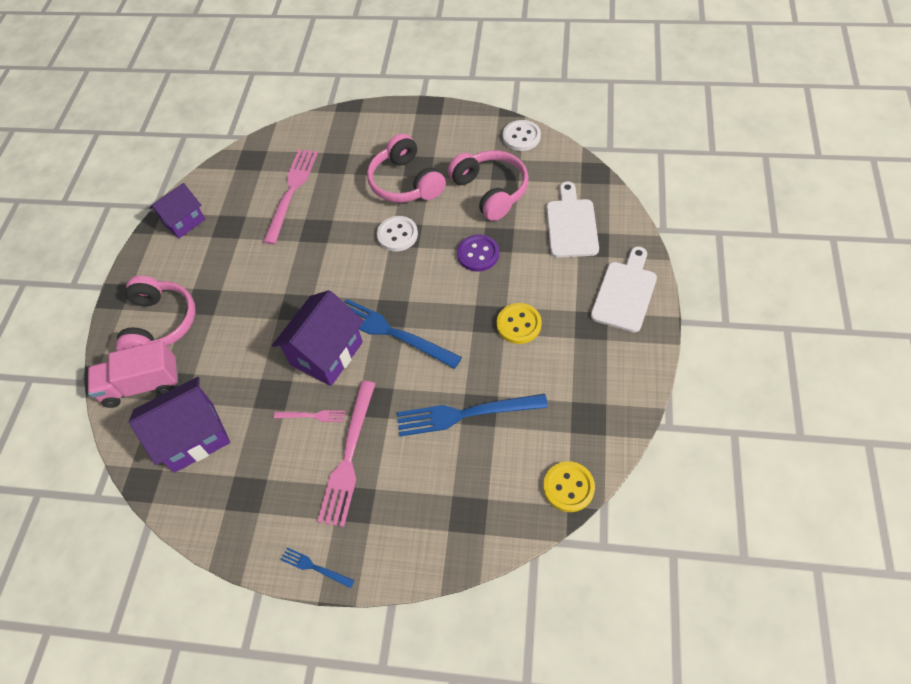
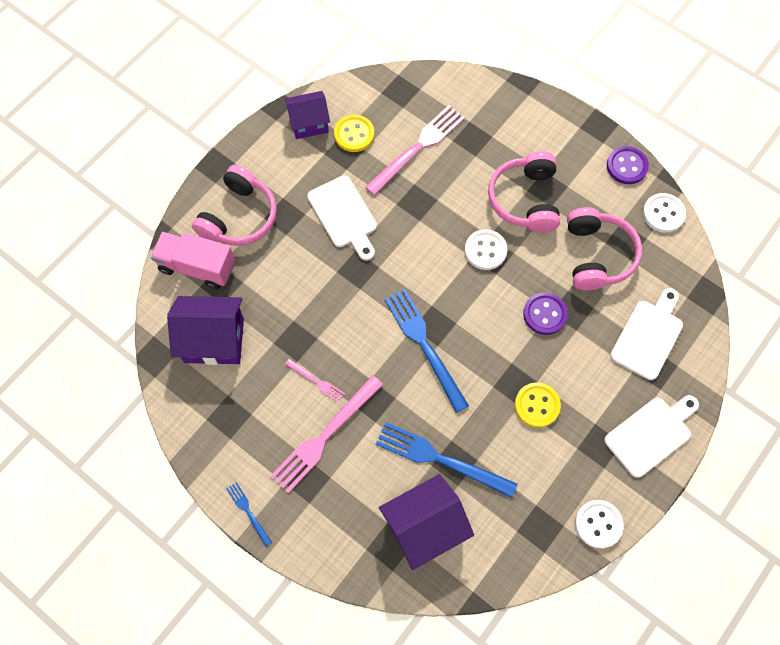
camera: 25 degrees right, 10 degrees up
purple house [272,290,364,386] -> purple house moved to [379,474,474,570]
yellow button [543,461,595,512] -> yellow button moved to [334,115,374,152]
none -> white cutting board [307,176,377,261]
none -> white button [575,500,624,549]
none -> purple button [607,146,649,184]

